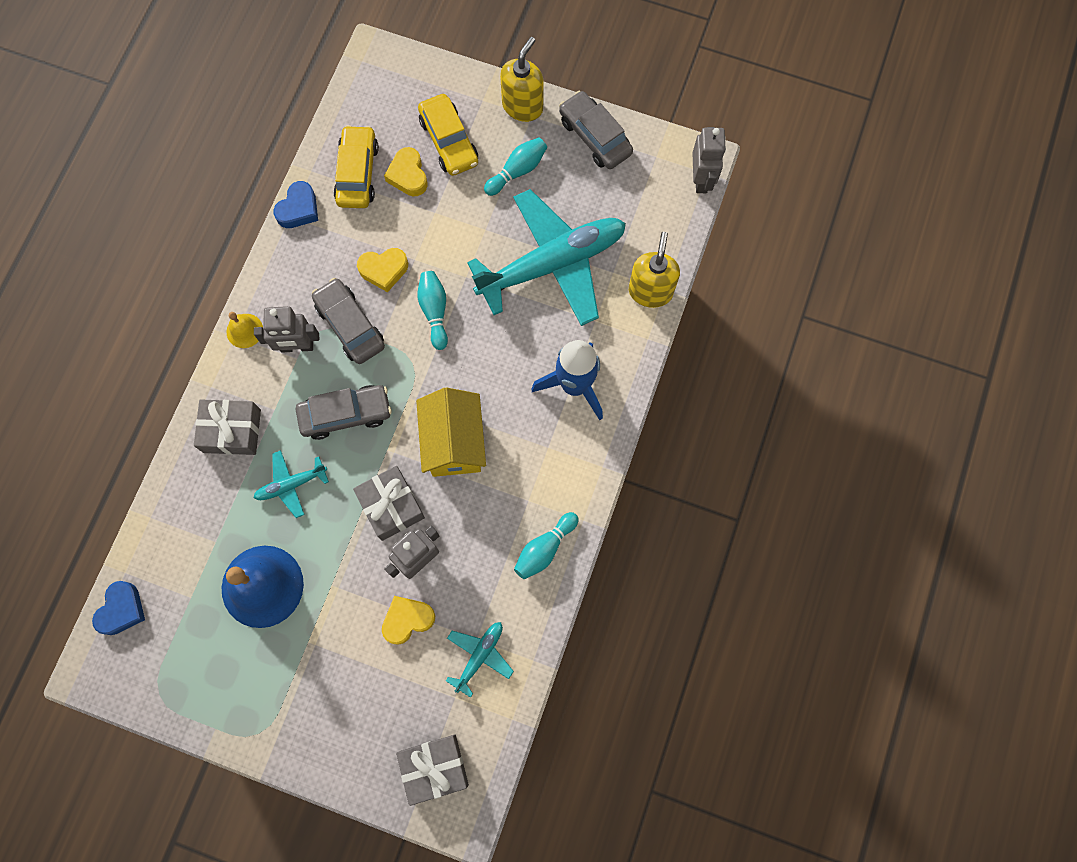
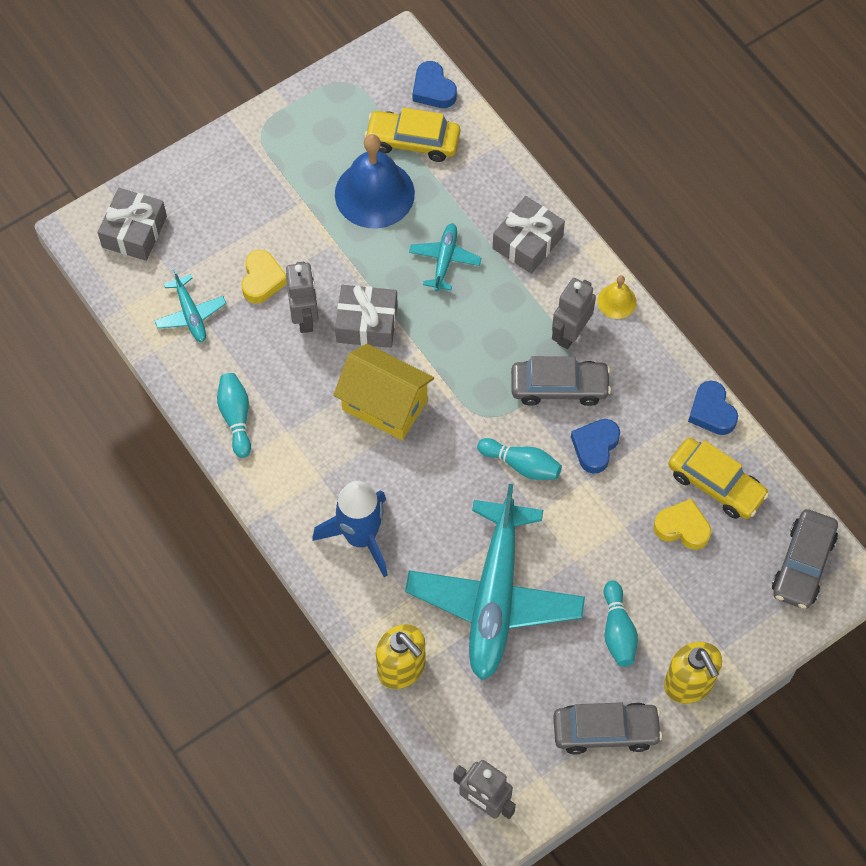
camera: 125 degrees right, 10 degrees down
grey car [296,385,392,440] -> grey car moved to [772,509,838,609]
yellow heart [357,248,408,292] -> blue heart [571,419,620,474]
yellow car [418,94,478,176] -> yellow car moved to [364,107,460,162]

